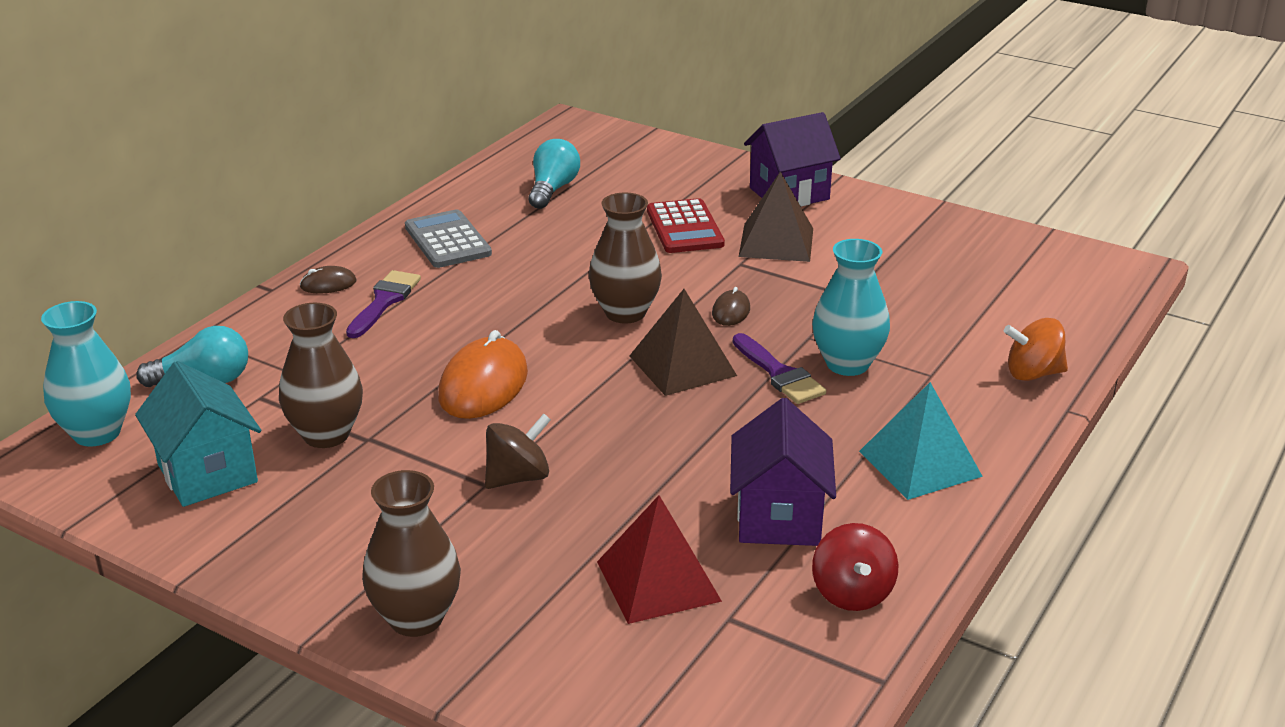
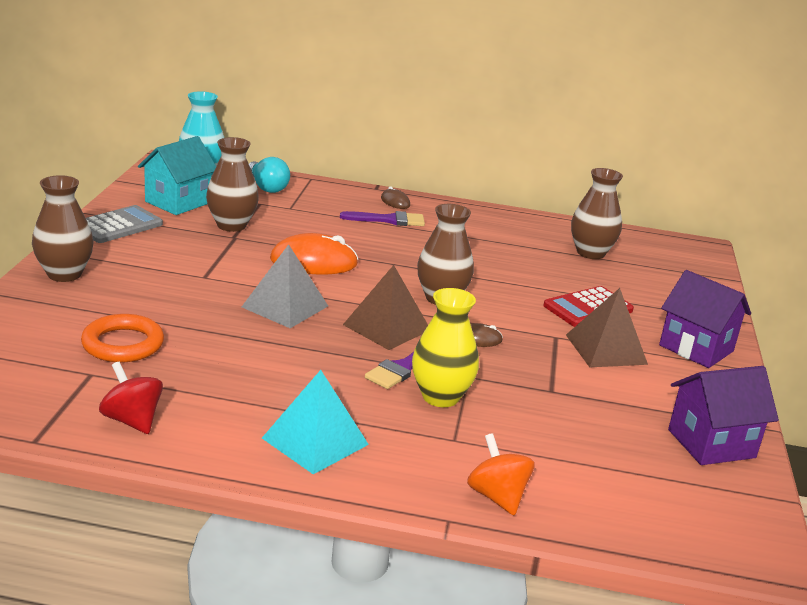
camera: 65 degrees right, 5 degrees down
grey calculator [405,209,492,268] -> grey calculator moved to [86,205,163,243]
brown spinning top [485,414,551,489] -> none
turquoise light bulb [528,139,580,209] -> brown vase [571,168,623,259]
red pyramid [597,495,722,624] -> orange ring [81,314,164,362]
purple house [730,398,836,546] -> purple house moved to [668,366,779,465]
turquoise vase [812,239,890,376] -> yellow vase [412,288,479,407]
red spinning top [812,523,899,611] -> red spinning top turned 75 degrees clockwise [99,362,163,434]
none -> grey pyramid [242,244,328,328]

